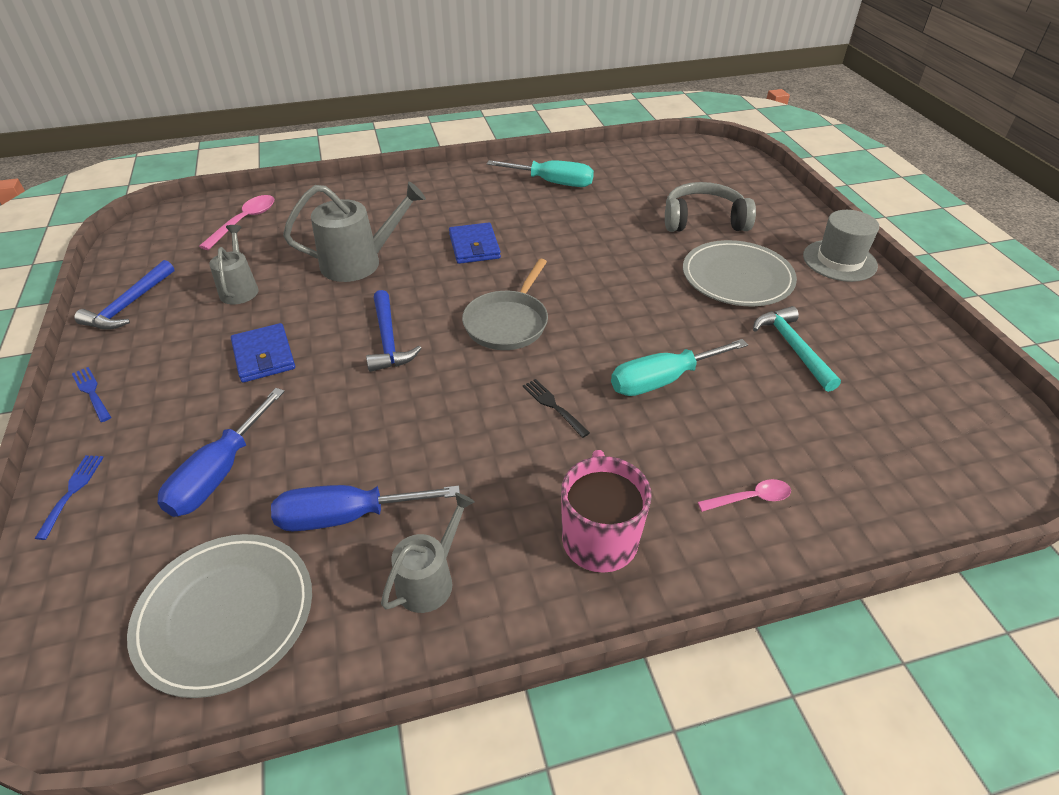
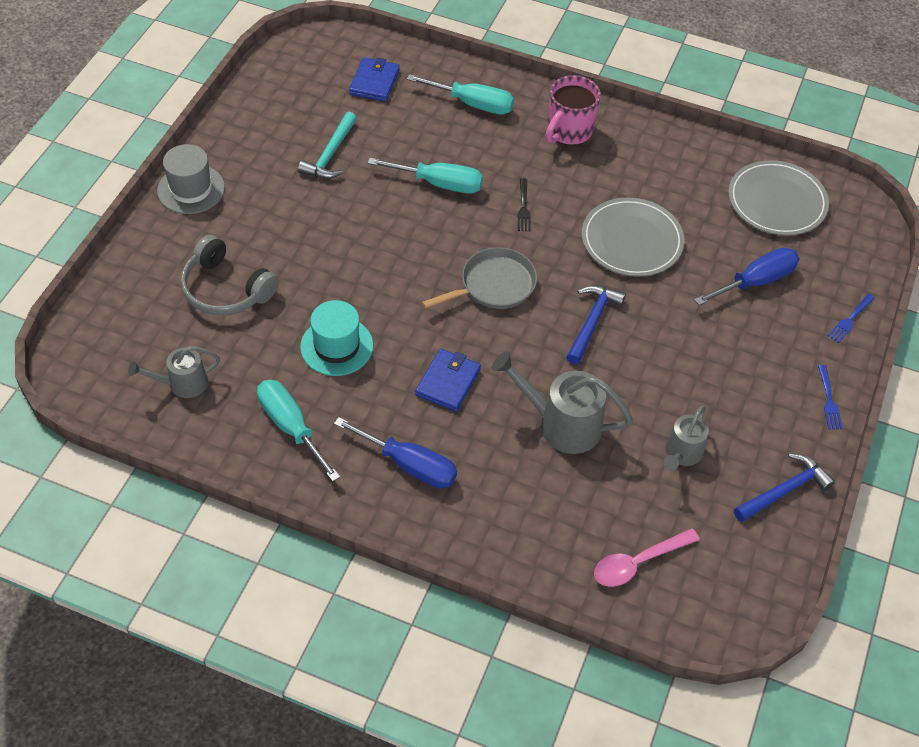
camera: 145 degrees left, 10 degrees up
blue wallet [231,323,295,383] -> blue wallet moved to [349,57,400,102]
blue screwdriver [271,485,460,531] -> blue screwdriver moved to [334,417,457,488]
grey watering can [381,493,475,613] -> grey watering can moved to [128,346,220,398]
grey plate [683,240,797,306] -> grey plate moved to [582,198,685,277]
pink spoon [698,479,791,512] -> turquoise screwdriver [407,74,514,115]
none -> turquoise hat [300,300,373,376]

